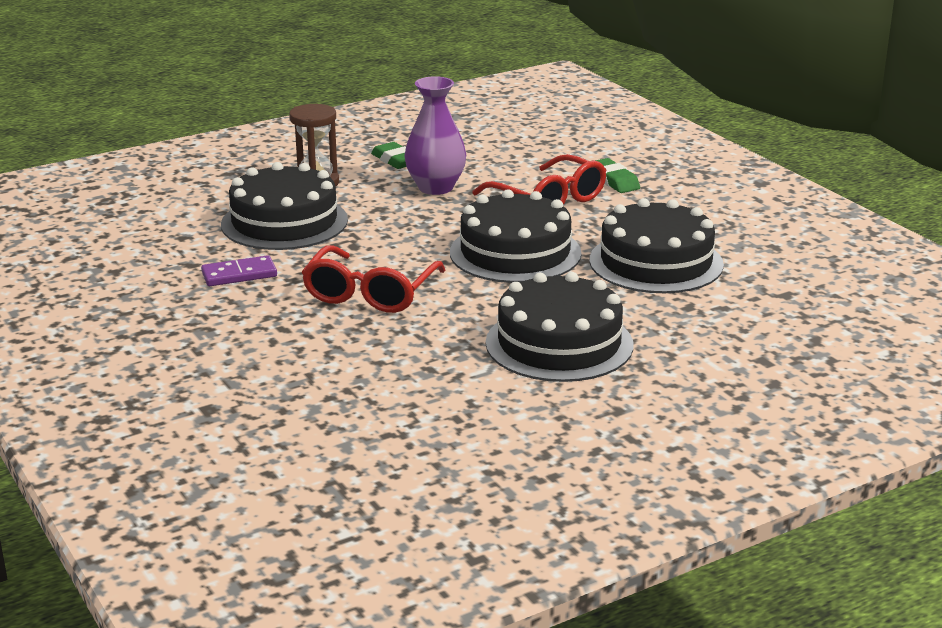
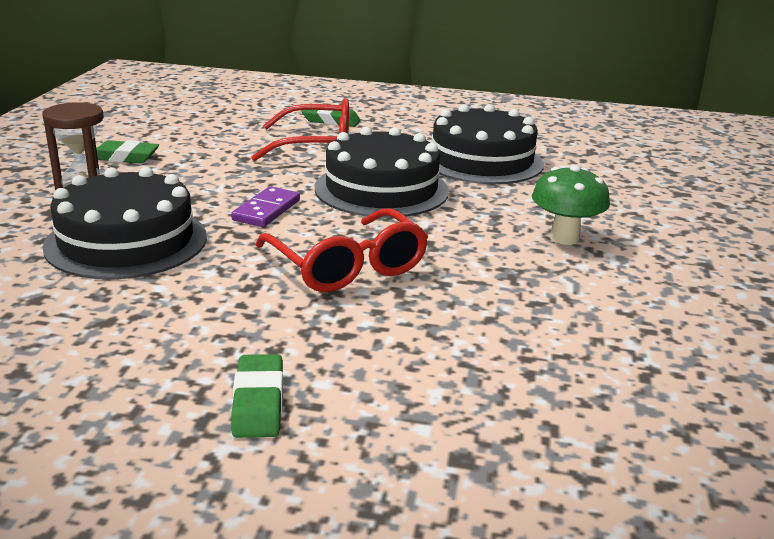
camera: 50 degrees left, 0 degrees up
purple domino [201,255,277,286] -> purple domino moved to [231,187,300,227]
purple vase [404,76,466,195] -> none
black cake [486,272,633,382] -> green mushroom [532,165,610,245]
none -> green eraser [231,354,283,438]

